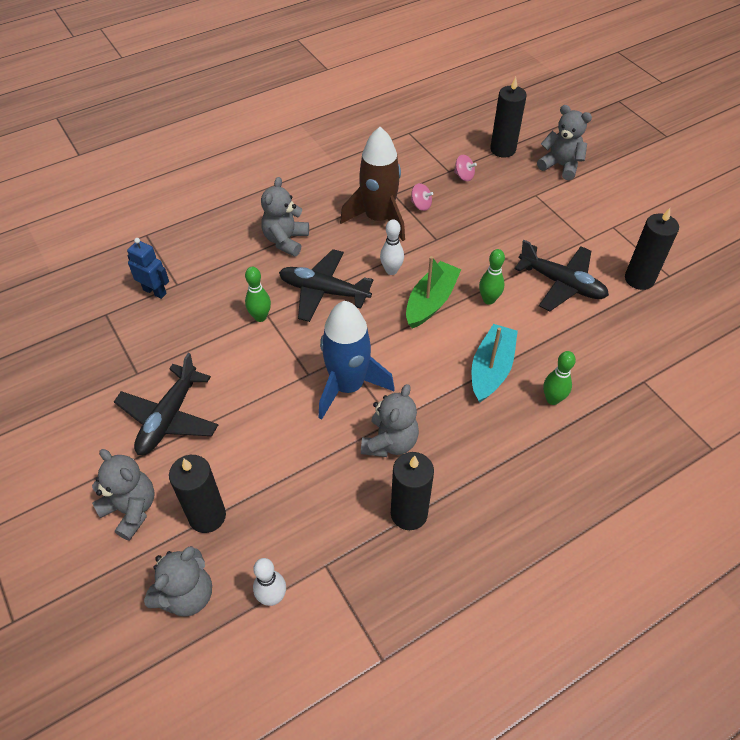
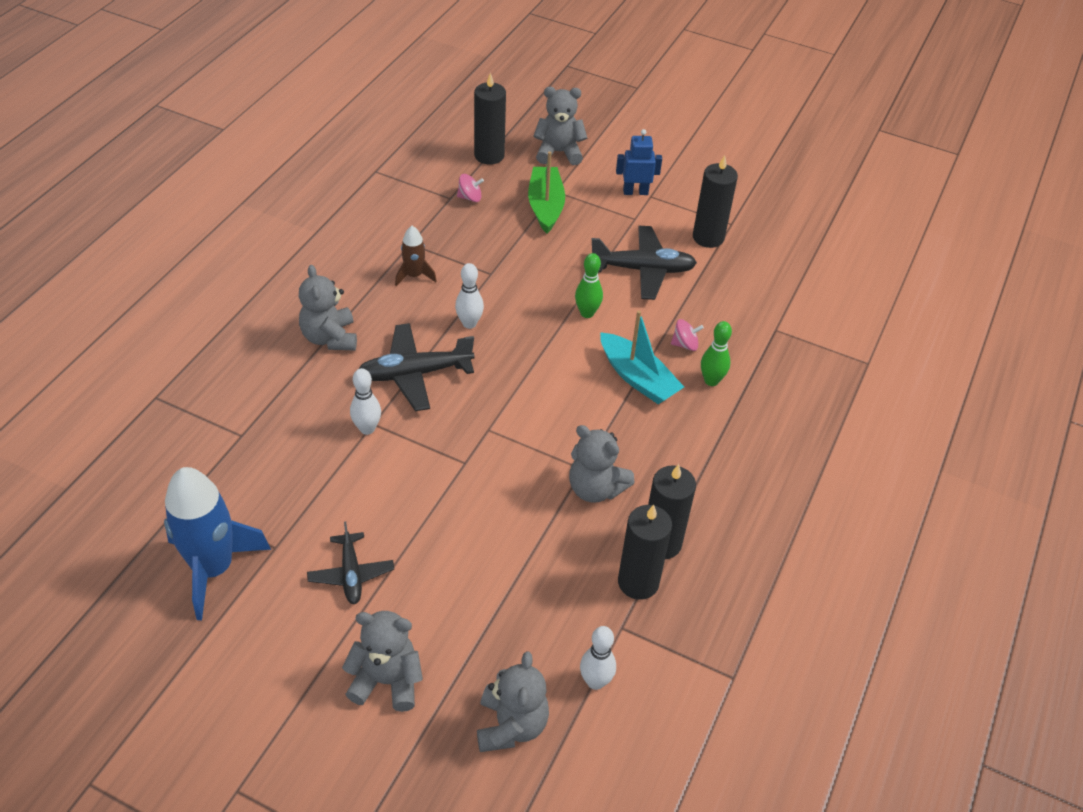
camera: 35 degrees left, 5 degrees down
black plane [114,353,218,455] -> black plane [307,522,394,604], size x0.63
blue robot [127,238,169,299] -> blue robot moved to [616,129,662,195]
black candle [169,455,226,533] -> black candle moved to [618,505,672,600]
green bowling pin [245,267,271,322] -> white bowling pin [350,368,381,435]
blue rocket [319,301,395,420] -> blue rocket moved to [164,467,271,620]
brown rocket [340,127,405,241] -> brown rocket [395,226,437,286], size x0.50
grey teddy bear [361,384,419,457] -> grey teddy bear turned 135 degrees clockwise [569,425,635,503]
green boat [406,256,461,328] -> green boat moved to [528,151,565,234]
pink spinning top [411,183,433,211] -> pink spinning top moved to [671,319,704,351]
turquoise boat [471,324,518,403] -> turquoise boat turned 150 degrees clockwise [600,310,684,404]

